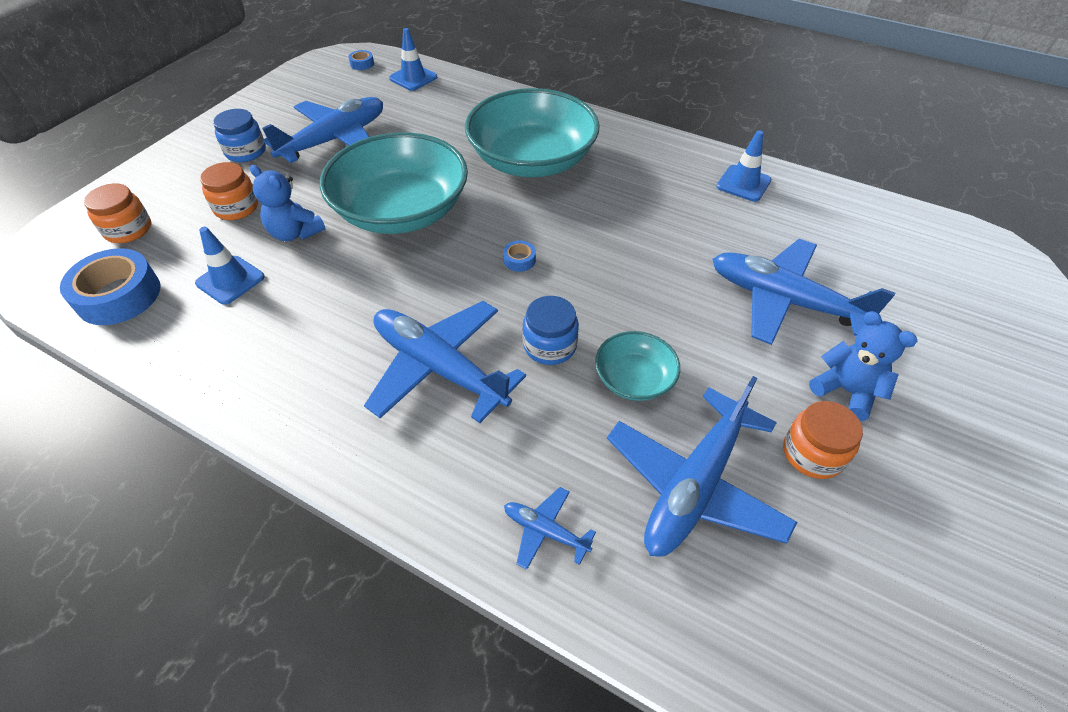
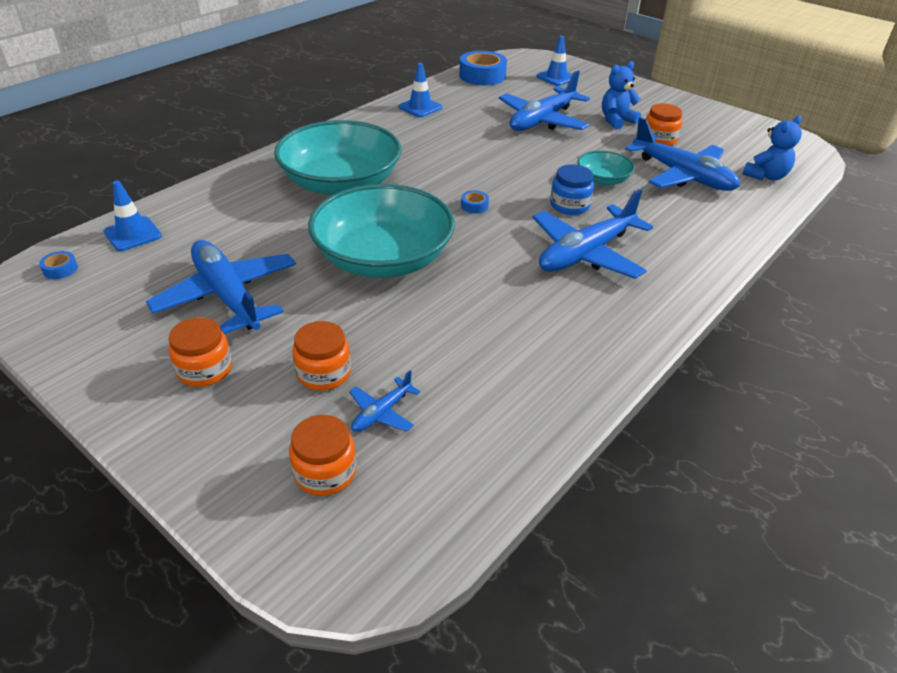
camera: 80 degrees left, 10 degrees down
blue tape [60,248,161,325] -> blue tape moved to [459,51,507,85]
blue traffic cone [195,227,265,305] -> blue traffic cone moved to [536,36,573,86]
blue jar [213,109,266,162] -> orange jar [169,317,232,387]
blue teddy bear [250,165,326,241] -> blue teddy bear moved to [742,115,802,180]
blue plane [504,487,596,570] -> blue plane moved to [349,370,420,432]

